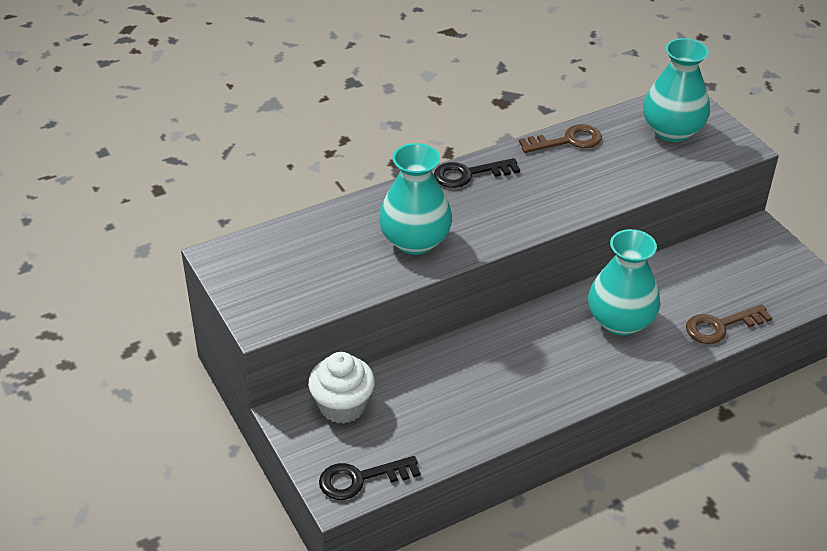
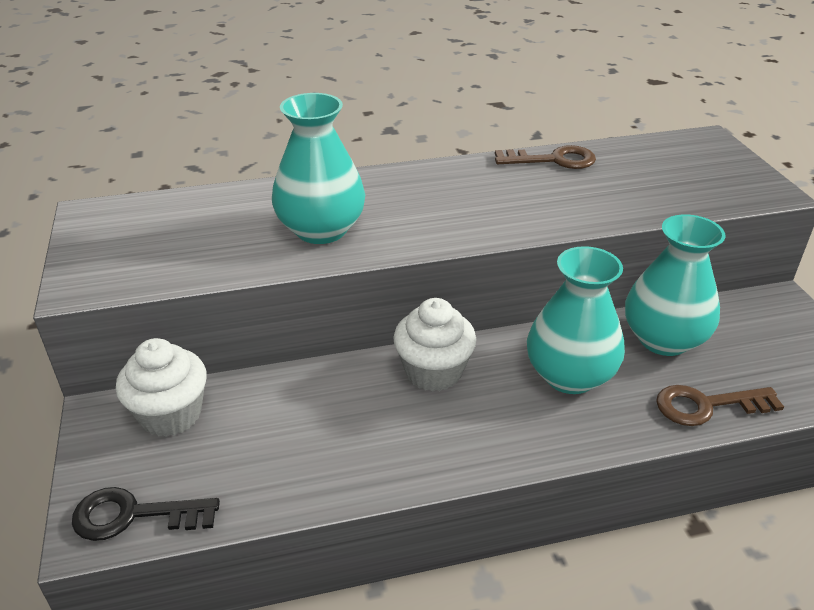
camera: 15 degrees right, 5 degrees down
black key [434,158,520,188] -> none
turquoise vase [643,38,710,142] -> turquoise vase moved to [625,215,726,356]
none -> white cupcake [393,298,476,392]

